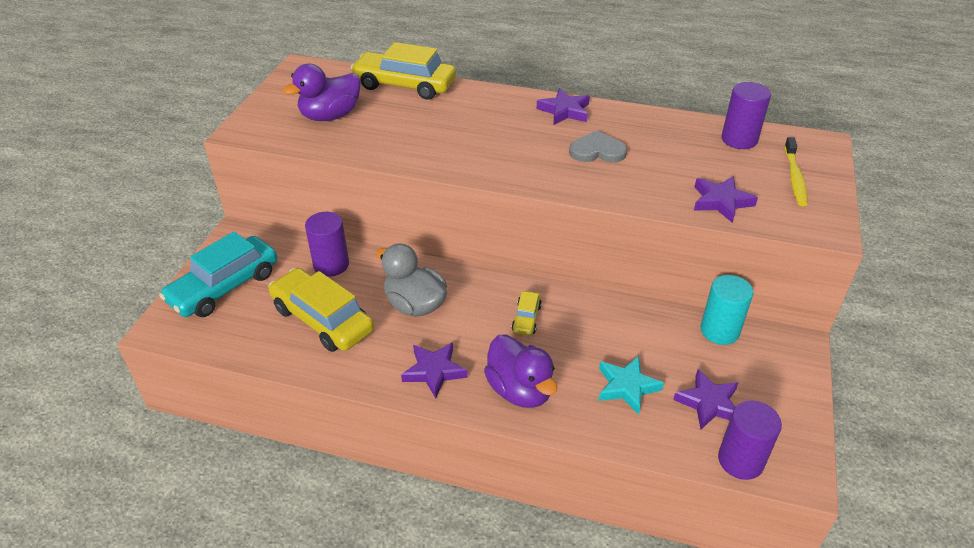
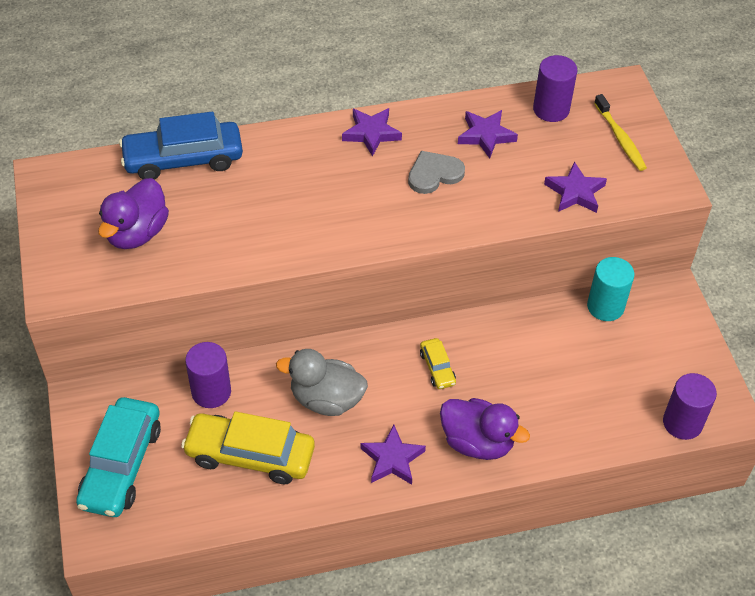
camera: 30 degrees left, 10 degrees up
yellow car [351,42,456,100] -> blue car [119,112,243,180]
turquoise star [599,356,664,415] -> none
purple star [673,369,739,429] -> purple star moved to [458,110,518,158]

